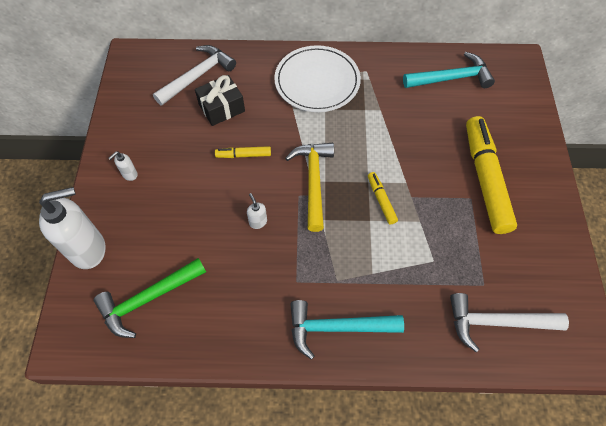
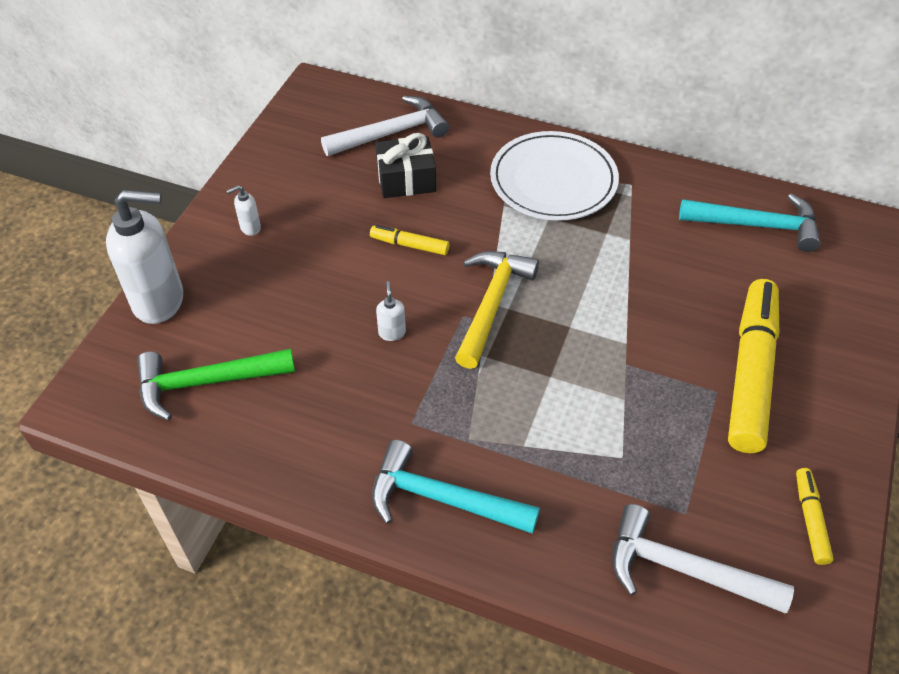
camera: 20 degrees right, 10 degrees down
yellow marker [368,172,398,225] -> yellow marker moved to [796,468,834,565]

